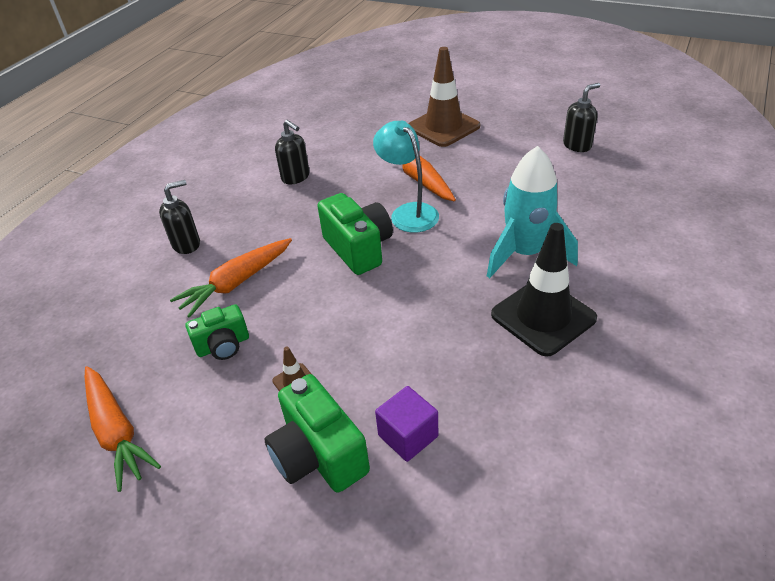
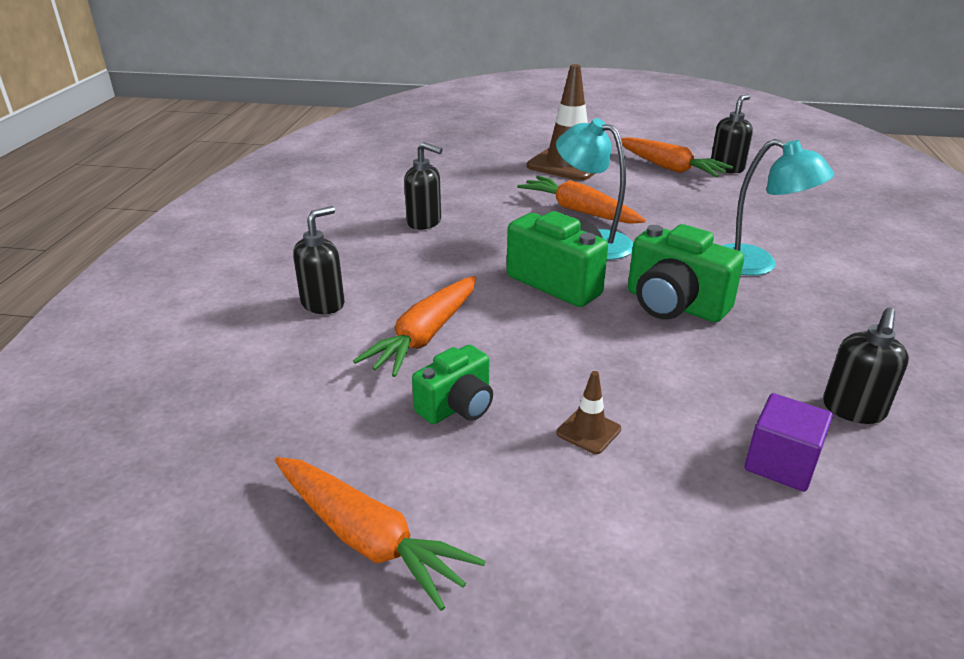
camera: 20 degrees left, 10 degrees down
green camera [265,374,370,493] -> green camera moved to [628,224,744,322]
turquoise rocket [487,146,578,278] -> turquoise lamp [722,139,834,276]
black traffic cone [491,223,597,357] -> none
none -> orange carrot [621,137,733,177]
none -> black soap dispenser [823,308,909,424]

